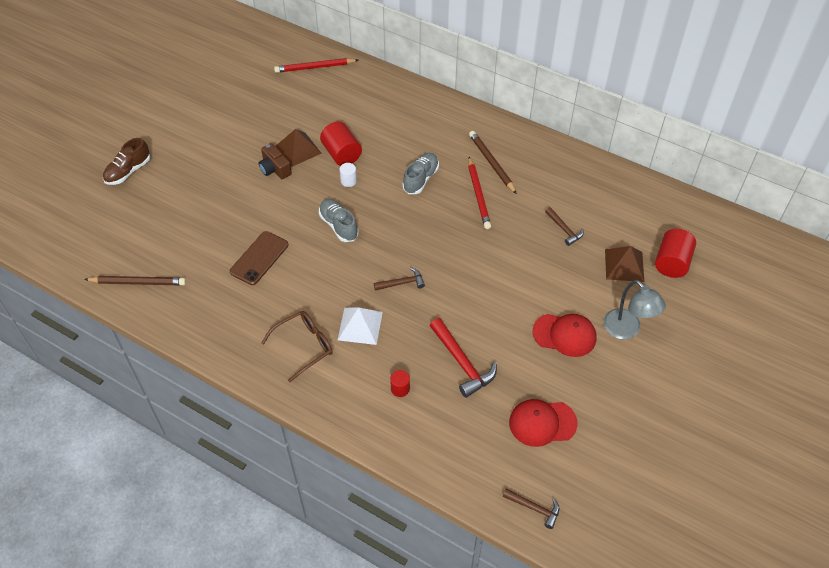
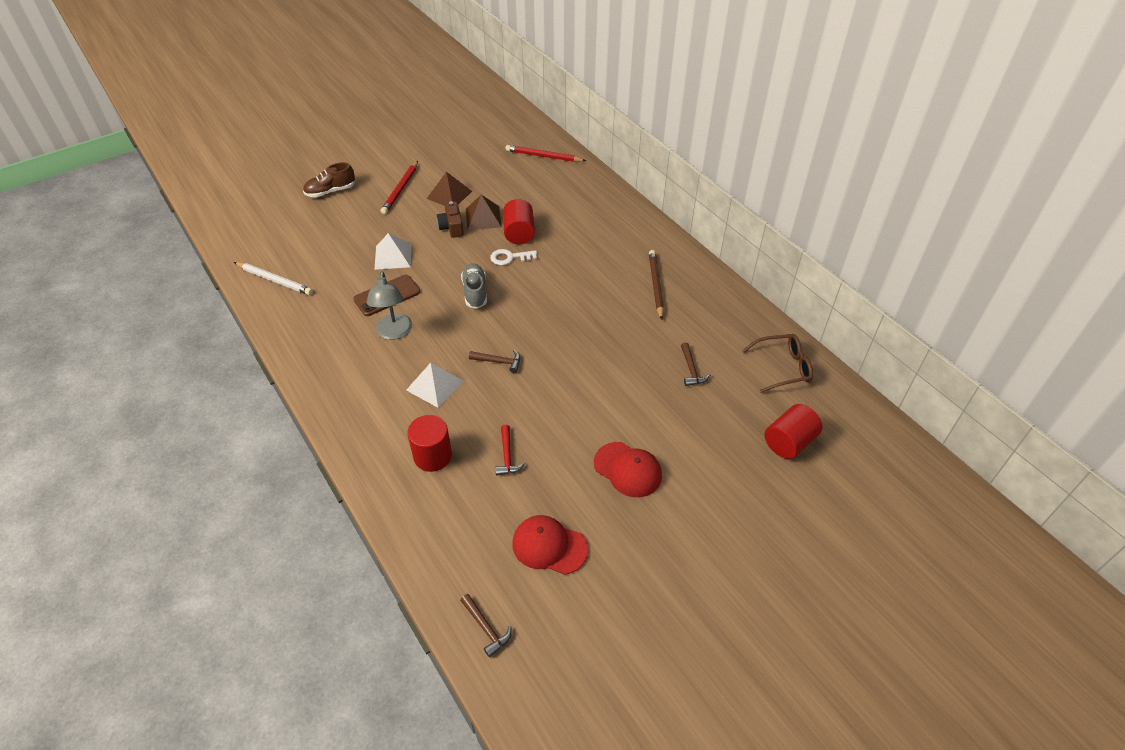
camera: 25 degrees right, 5 degrees down
brown pencil [84,276,186,285] -> white pencil [234,262,313,295]
brown glasses [261,311,333,382] -> brown glasses moved to [742,334,813,393]
white cylinder [340,163,357,187] -> white key [490,249,537,265]
red cylinder [390,370,410,397] -> red cylinder [407,415,452,472], size x1.88
grey shoe [402,153,439,194] -> none
red hammer [430,318,497,398] -> red hammer [495,425,525,476], size x0.59
red pencil [468,157,491,229] -> red pencil moved to [381,161,418,214]
grey lamp [603,280,666,339] -> grey lamp moved to [367,272,412,340]
brown pyramid [605,246,644,282] -> brown pyramid moved to [427,172,472,206]
none -> white pyramid [374,233,411,270]

